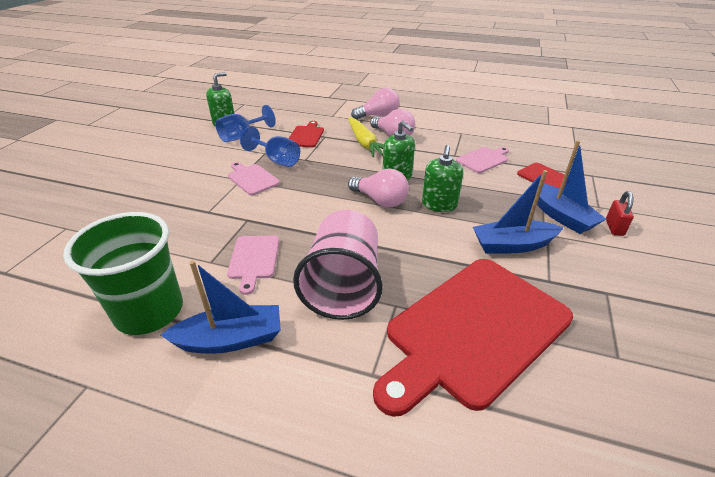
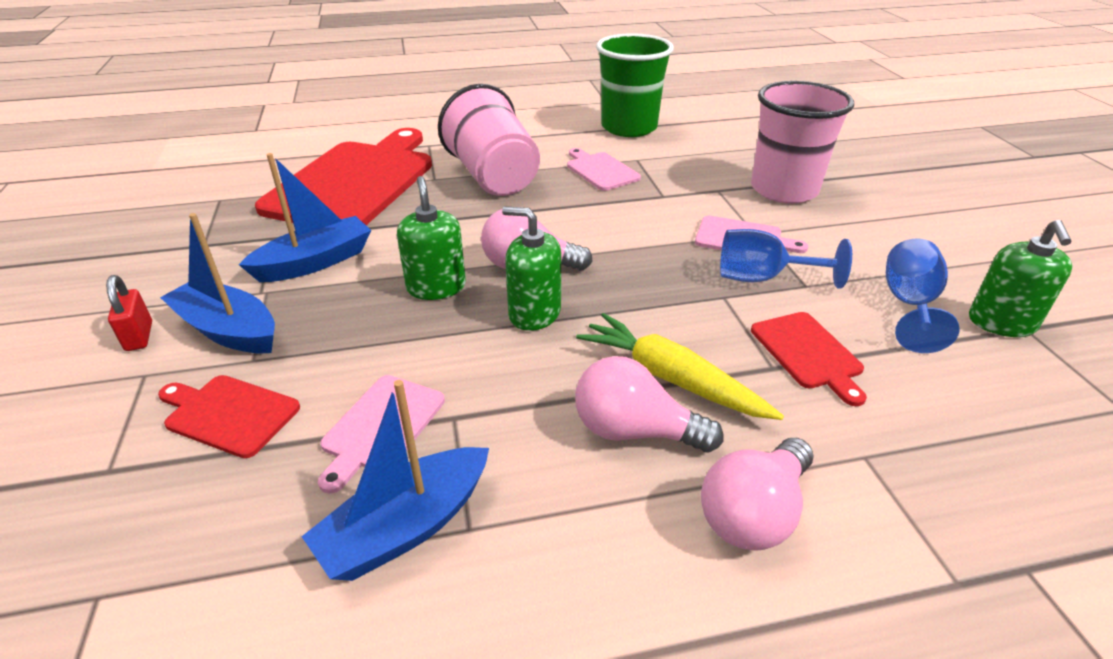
camera: 150 degrees right, 0 degrees up
blue boat [161,260,281,354] -> blue boat moved to [301,380,489,581]
none -> pink cup [751,81,854,203]

